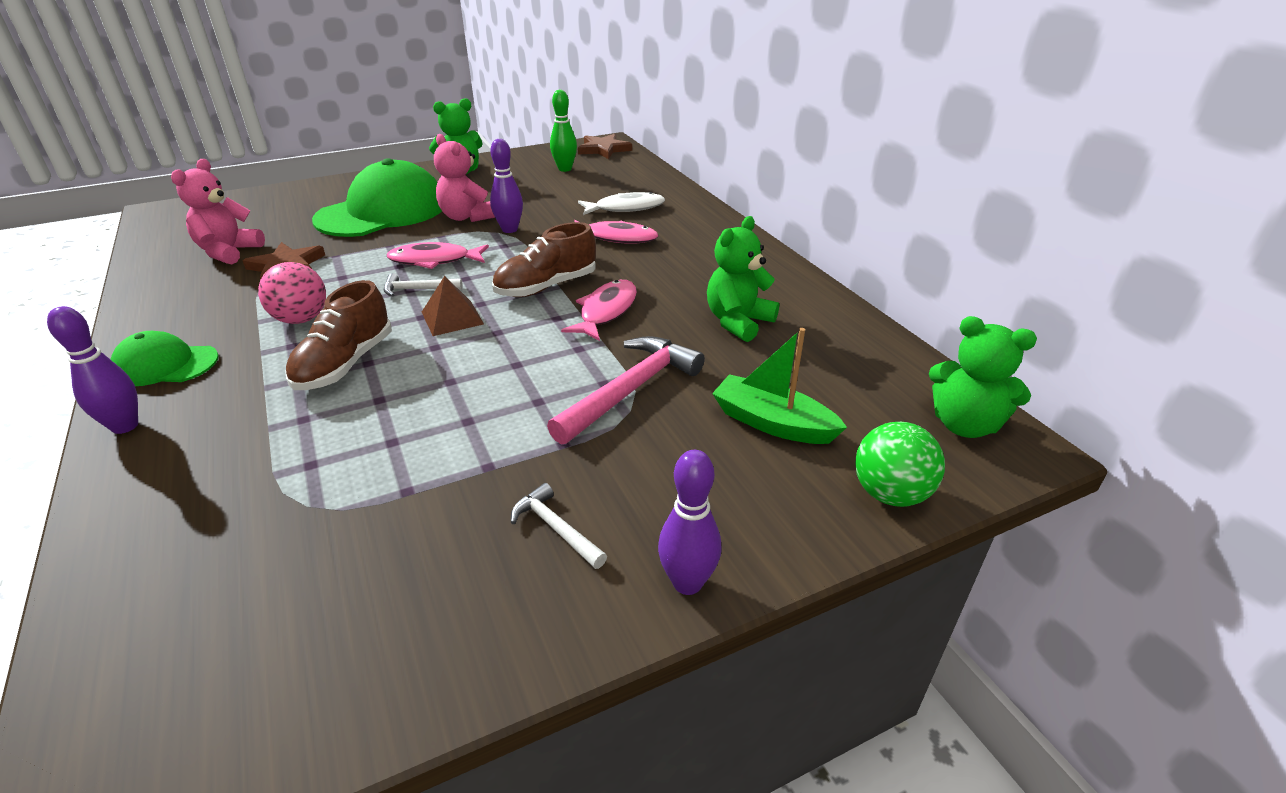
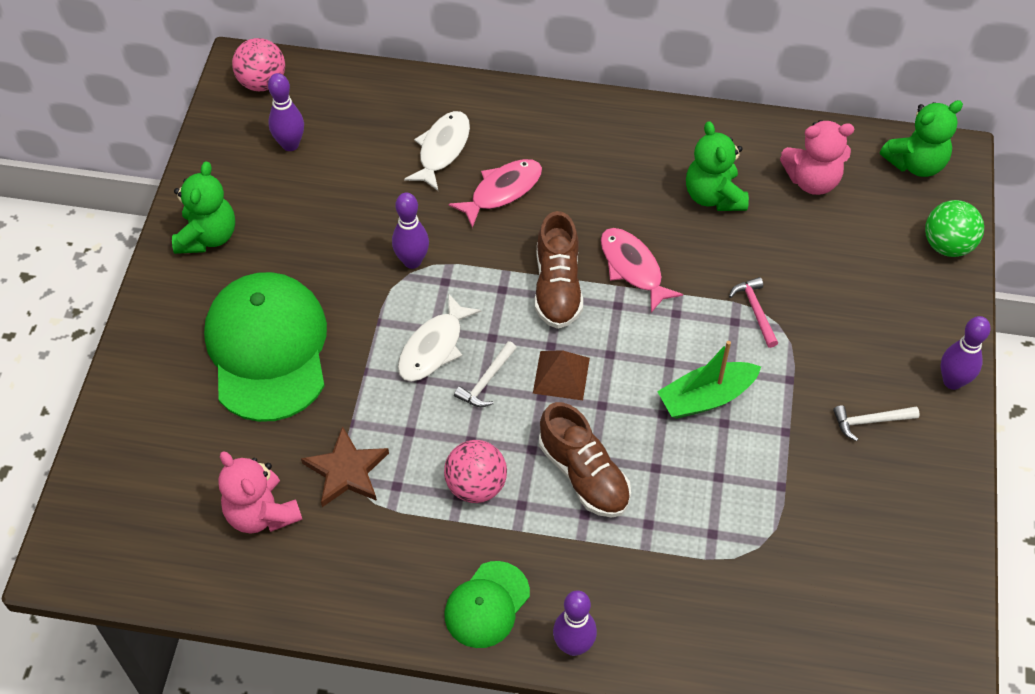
camera: 55 degrees left, 20 degrees up
pink fish [387,242,489,269] -> white fish [398,293,481,382]
pink teddy bear [434,134,495,222] -> pink teddy bear moved to [780,120,854,195]
pink hammer [547,336,705,444] -> pink hammer [729,277,778,348], size x0.52
green bowling pin [550,90,577,172] -> purple bowling pin [268,73,304,151]
brown star [578,134,632,159] -> pink ball [232,38,285,91]
green boat [712,328,847,444] -> green boat moved to [657,341,761,419]

